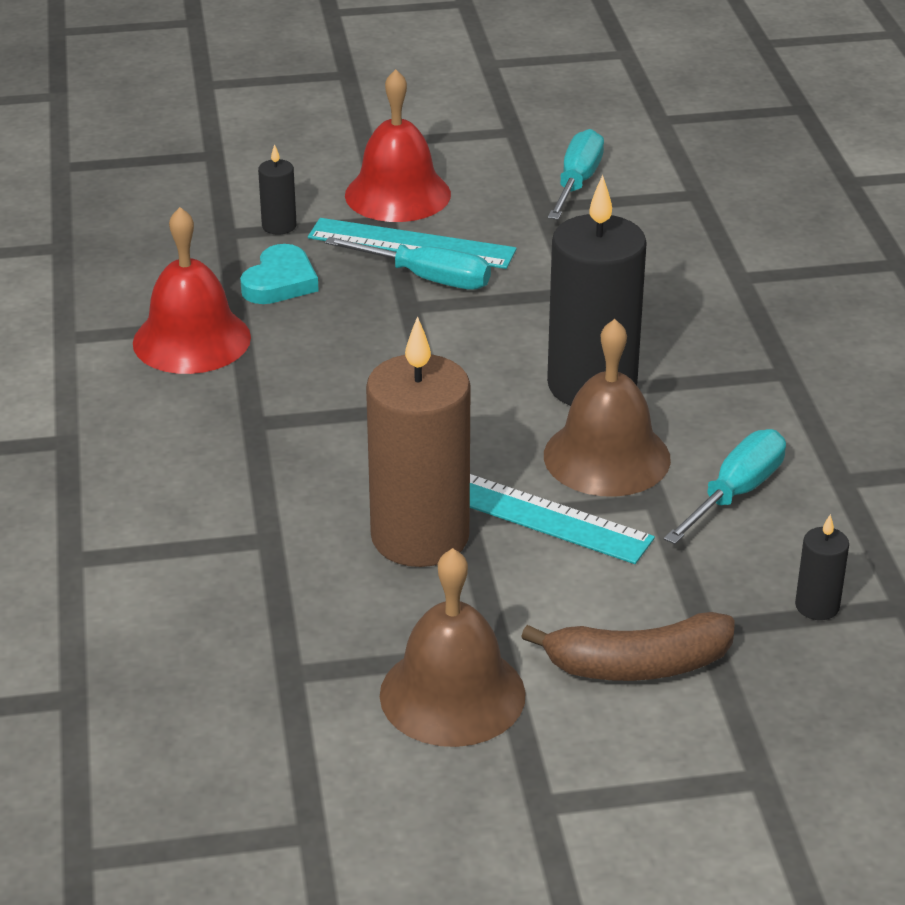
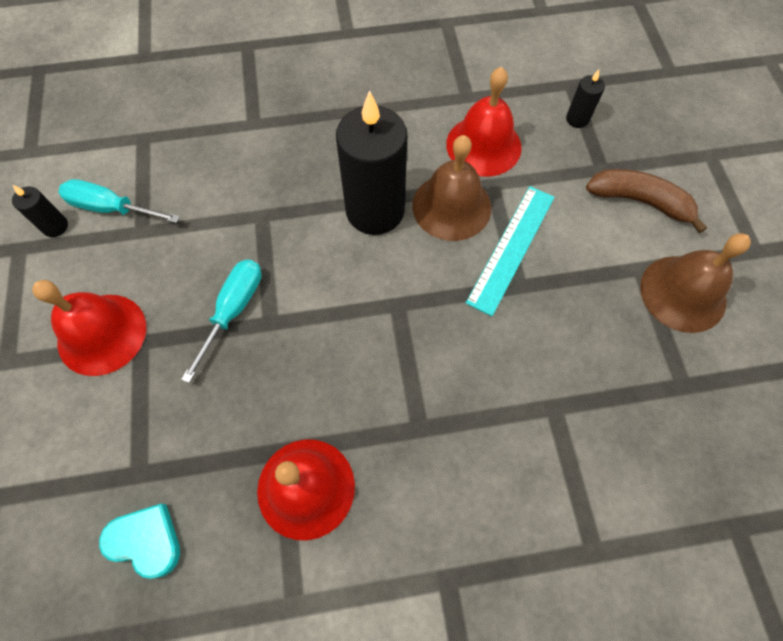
camera: 90 degrees left, 30 degrees up
turquoise heart [240,244,319,304] -> turquoise heart moved to [99,504,180,579]
black candle [258,144,297,235] -> black candle moved to [12,185,68,237]
turquoise ruler [308,218,517,269] -> none
brown candle [366,316,470,567] -> none
brown banana [521,612,735,681] -> brown banana turned 60 degrees counterclockwise [586,169,707,233]
turquoise screwdriver [664,429,786,544] -> red bell [446,67,522,177]

